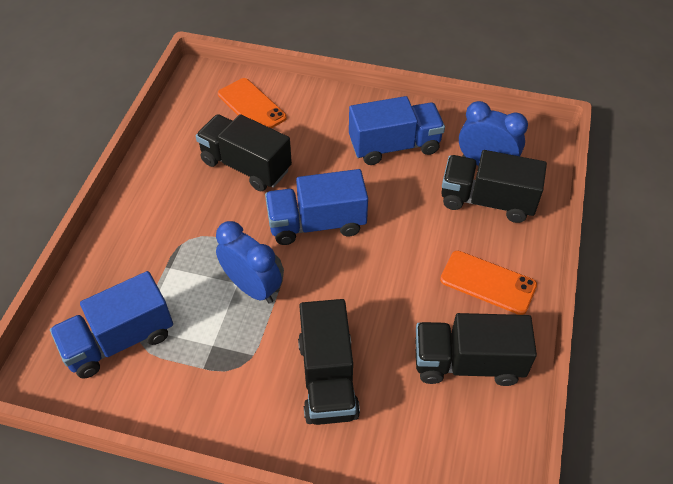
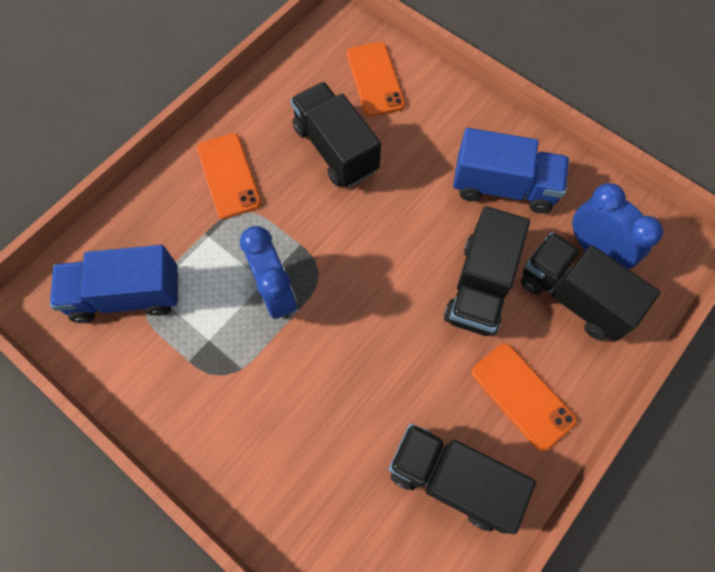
camera: 25 degrees right, 15 degrees up
blue truck [265,169,368,245] -> none
black truck [298,299,360,425] -> black truck moved to [444,206,530,336]
none -> orange phone [197,133,262,219]

